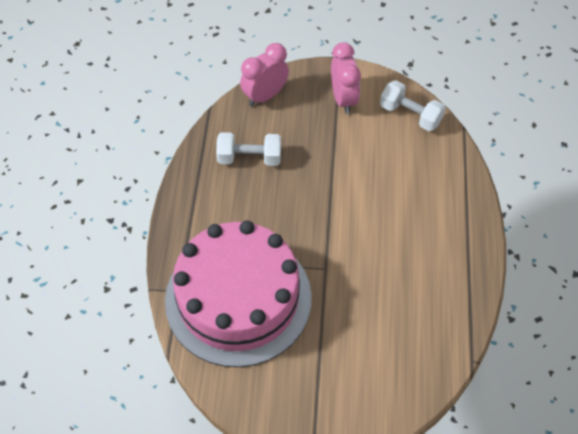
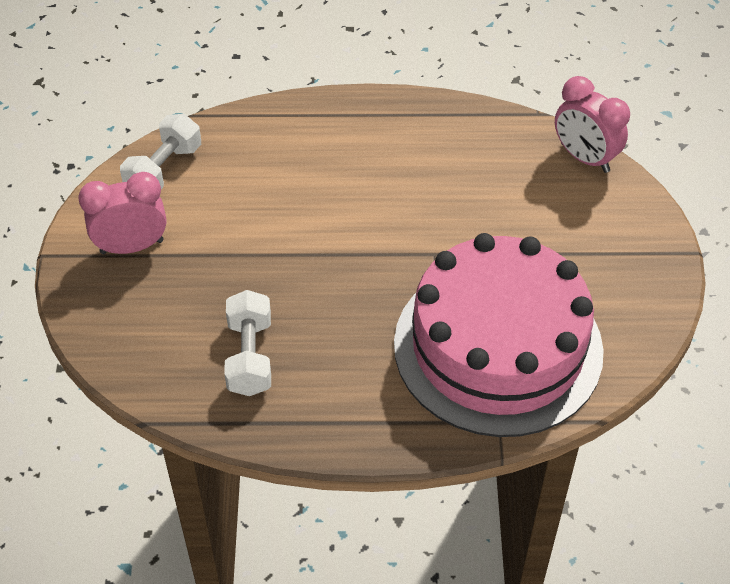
camera: 95 degrees left, 5 degrees down
pink clock [240,43,289,106] -> pink clock moved to [555,76,630,173]

